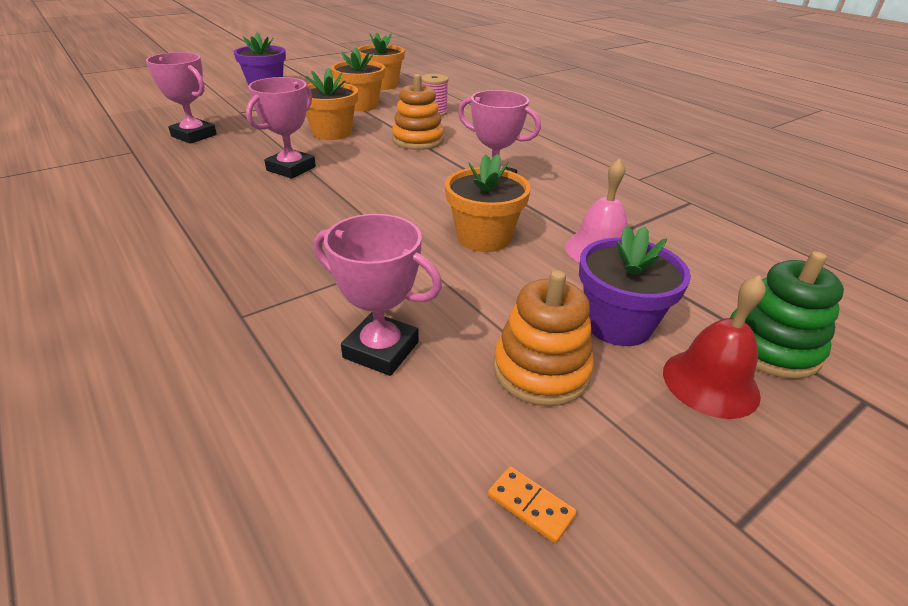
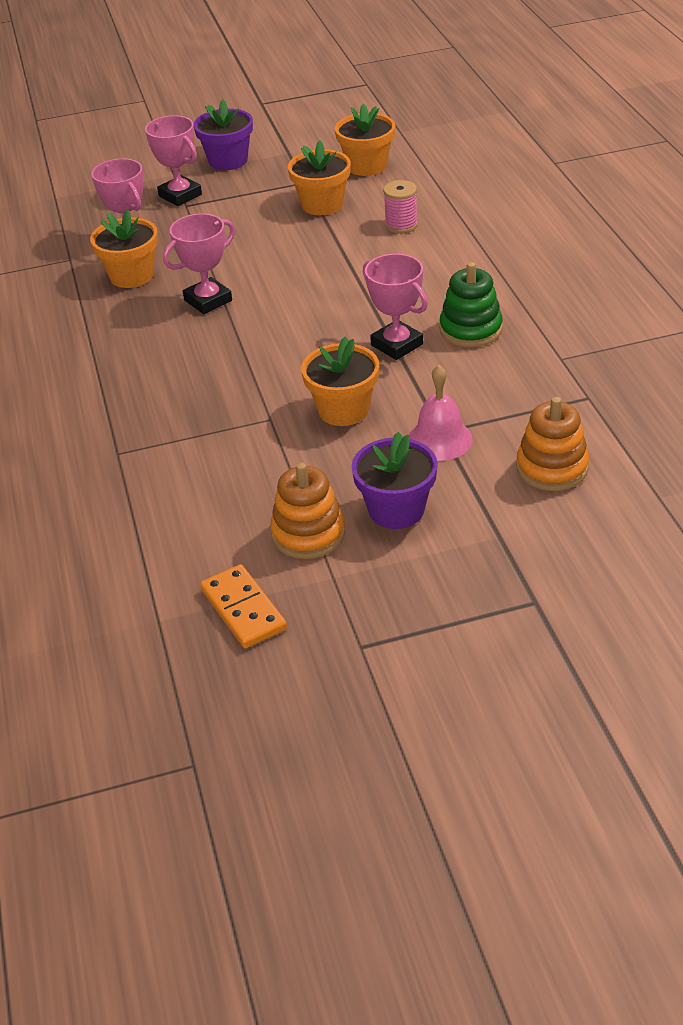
camera: 25 degrees right, 5 degrees up
orange flower pot [306,67,358,140] -> orange flower pot moved to [90,209,158,288]
pink trophy [314,214,442,376] -> pink trophy moved to [145,115,202,206]
orange stacking toy [392,74,444,150] -> orange stacking toy moved to [516,397,589,491]
orange domino [488,466,577,543] -> orange domino [200,564,287,648], size x1.92
red bell [663,275,766,419] -> none
green stacking toy [730,251,844,379] -> green stacking toy moved to [440,262,503,347]

